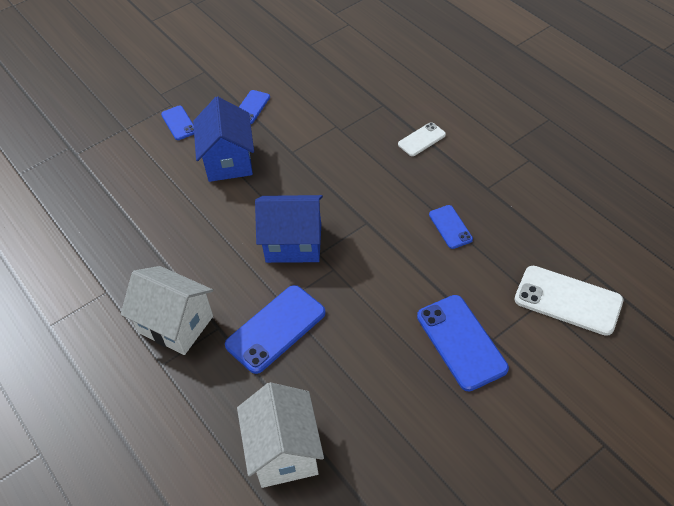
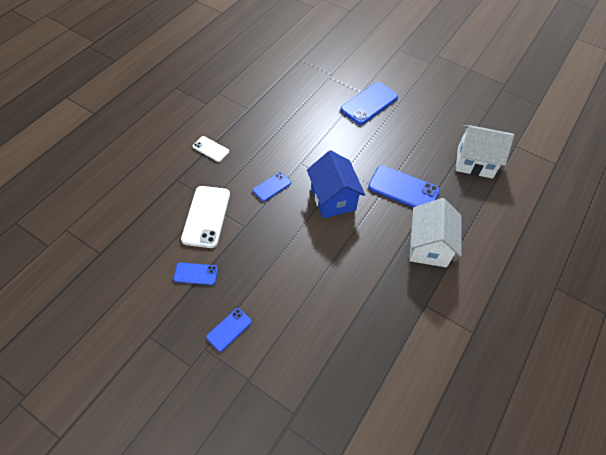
camera: 115 degrees left, 5 degrees up
blue house [193,96,254,182] -> none
white house [237,382,324,488] -> white house turned 45 degrees clockwise [456,125,514,179]
blue phone [429,205,473,249] -> blue phone moved to [253,172,291,202]
white phone [514,266,623,336] -> white phone moved to [181,186,230,248]

